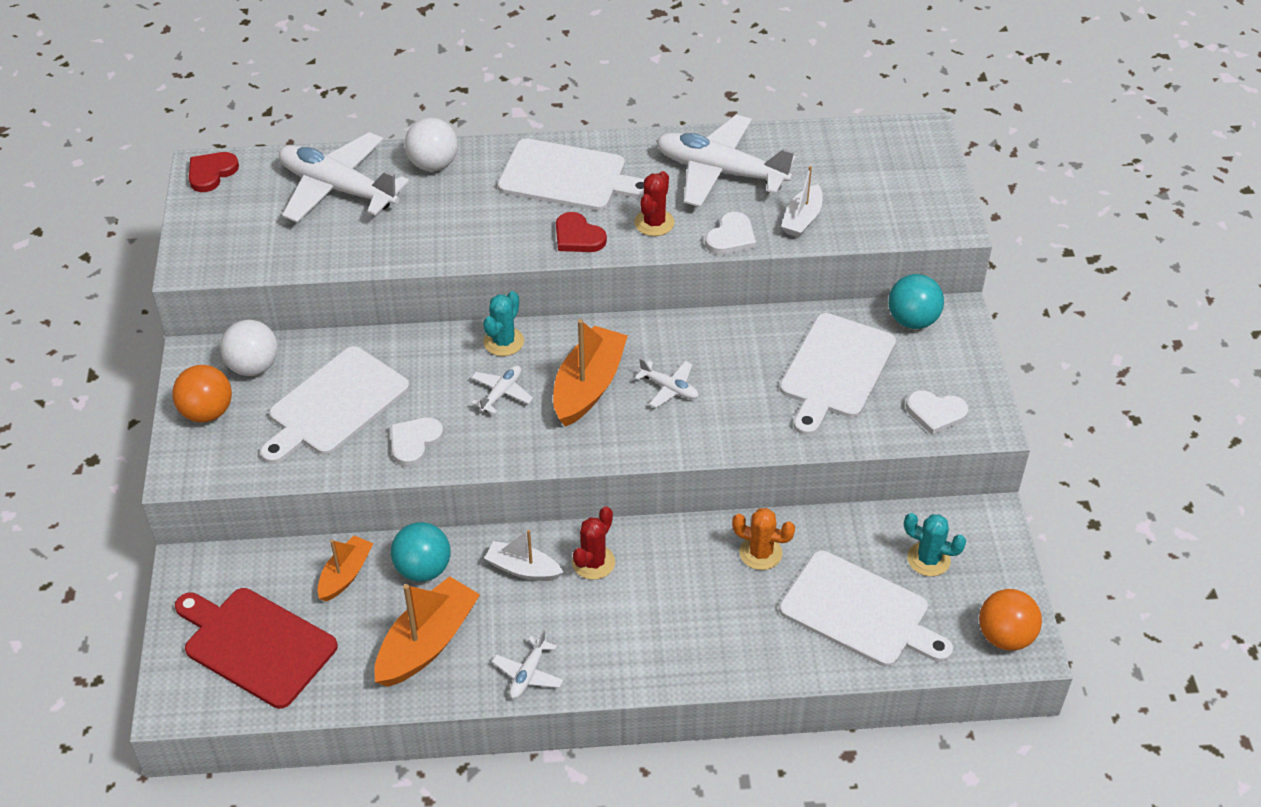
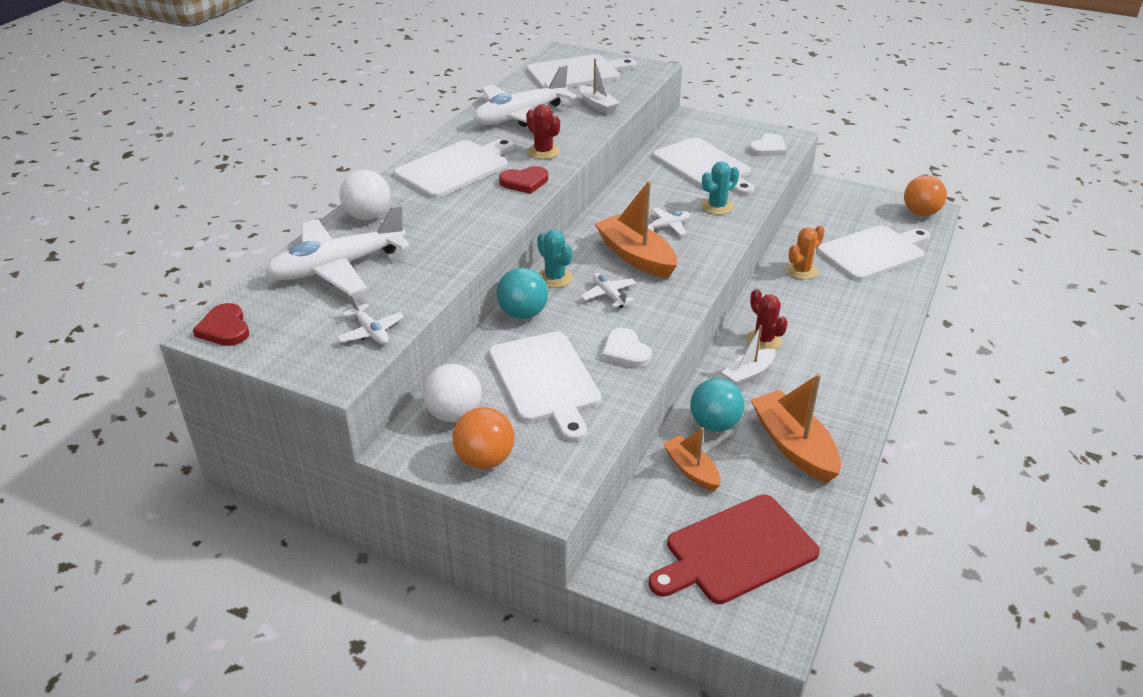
camera: 60 degrees left, 10 degrees down
white plane [492,629,564,699] -> white plane moved to [337,295,404,344]
white heart [705,212,756,255] -> none
turquoise ball [888,274,944,329] -> turquoise ball moved to [497,268,548,319]
turquoise cactus [904,513,966,576] -> turquoise cactus moved to [701,161,739,215]
none -> white cutting board [526,54,636,89]

